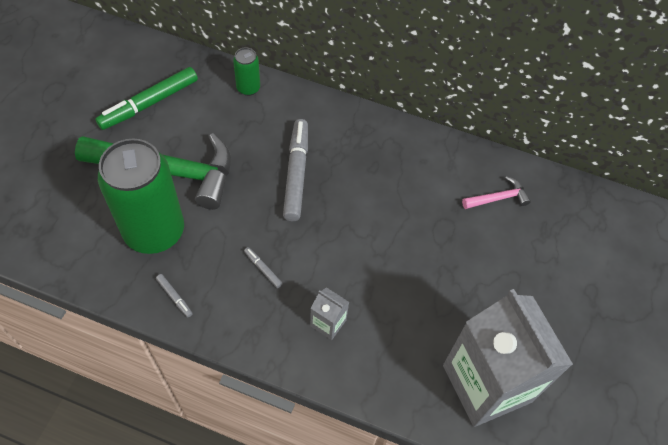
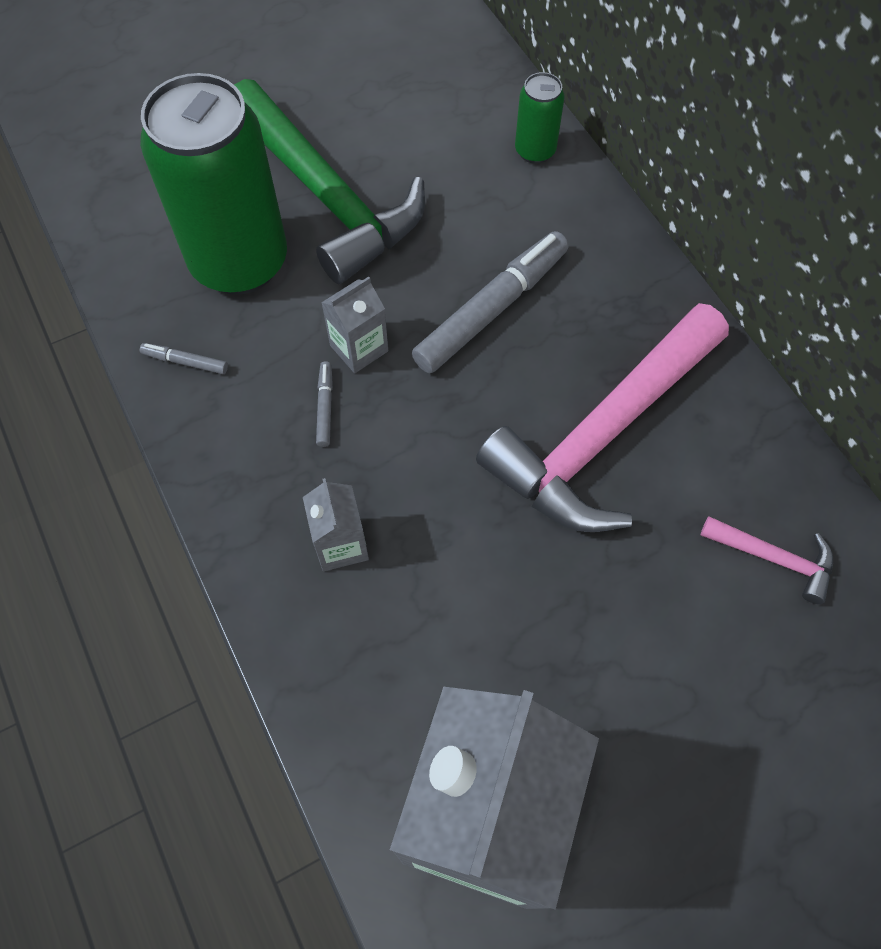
camera: 45 degrees right, 5 degrees up
green marker [96,67,198,130] -> none
grey marker [156,274,193,317] -> grey marker turned 105 degrees clockwise [140,343,228,374]
none -> grey carton [321,277,388,373]
none -> pink hammer [476,303,729,532]

